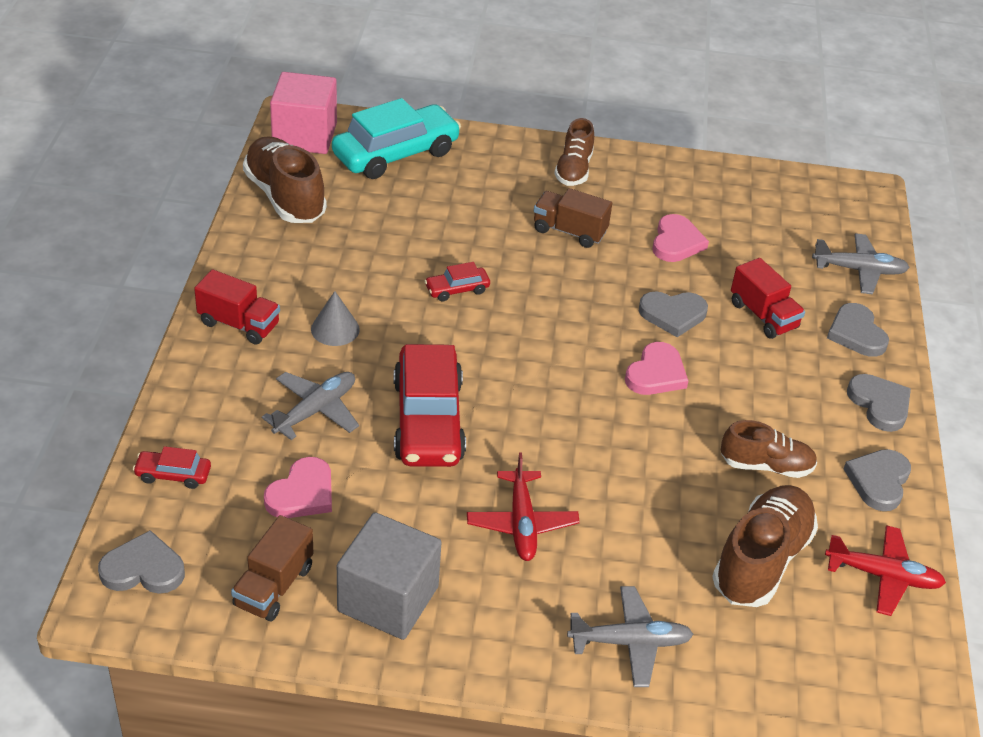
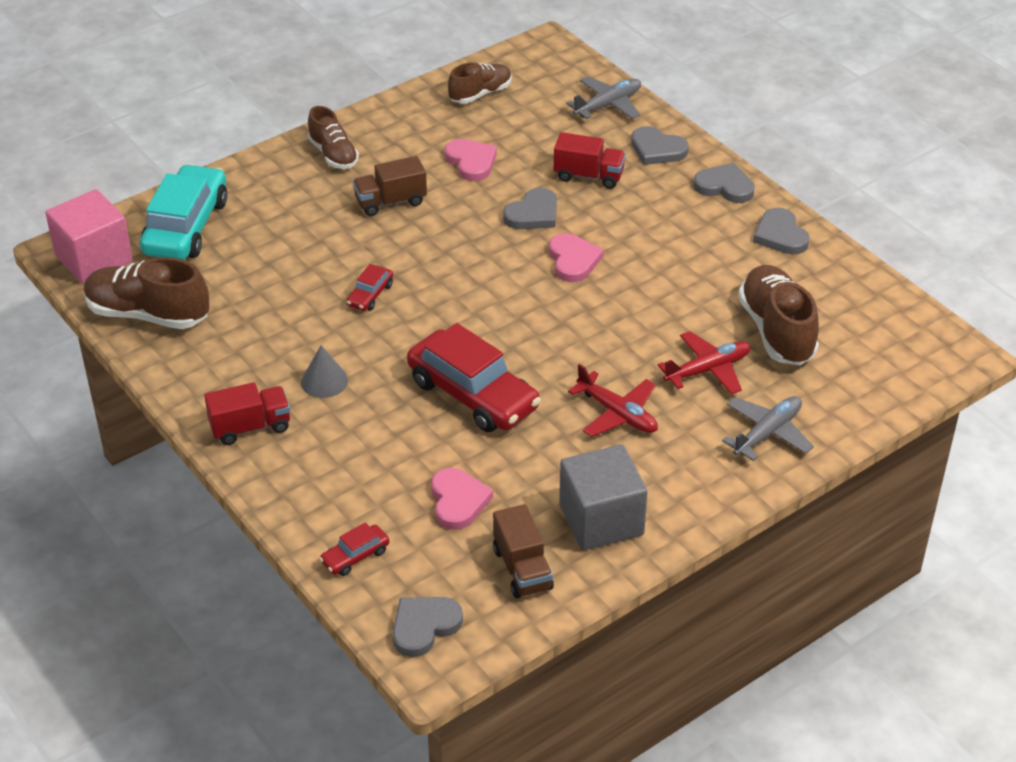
camera: 40 degrees left, 0 degrees up
grey plane [262,372,359,440] -> none
brown shoe [721,420,817,478] -> brown shoe moved to [448,62,512,104]
red plane [825,525,946,616] -> red plane moved to [658,331,751,395]

